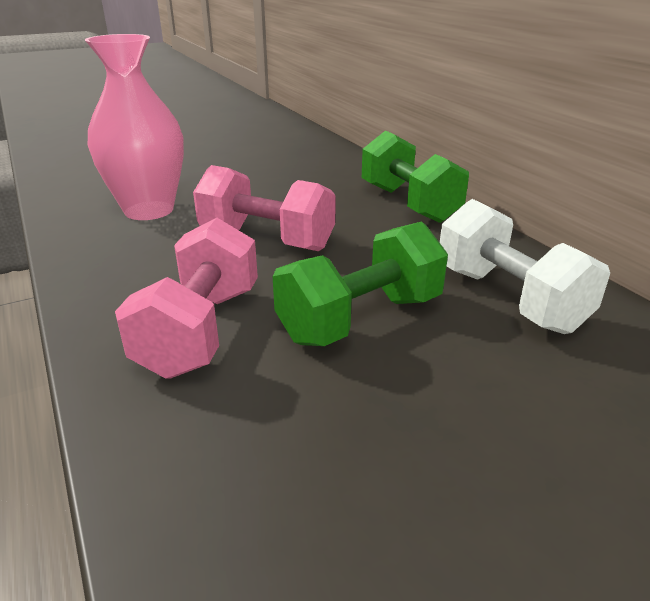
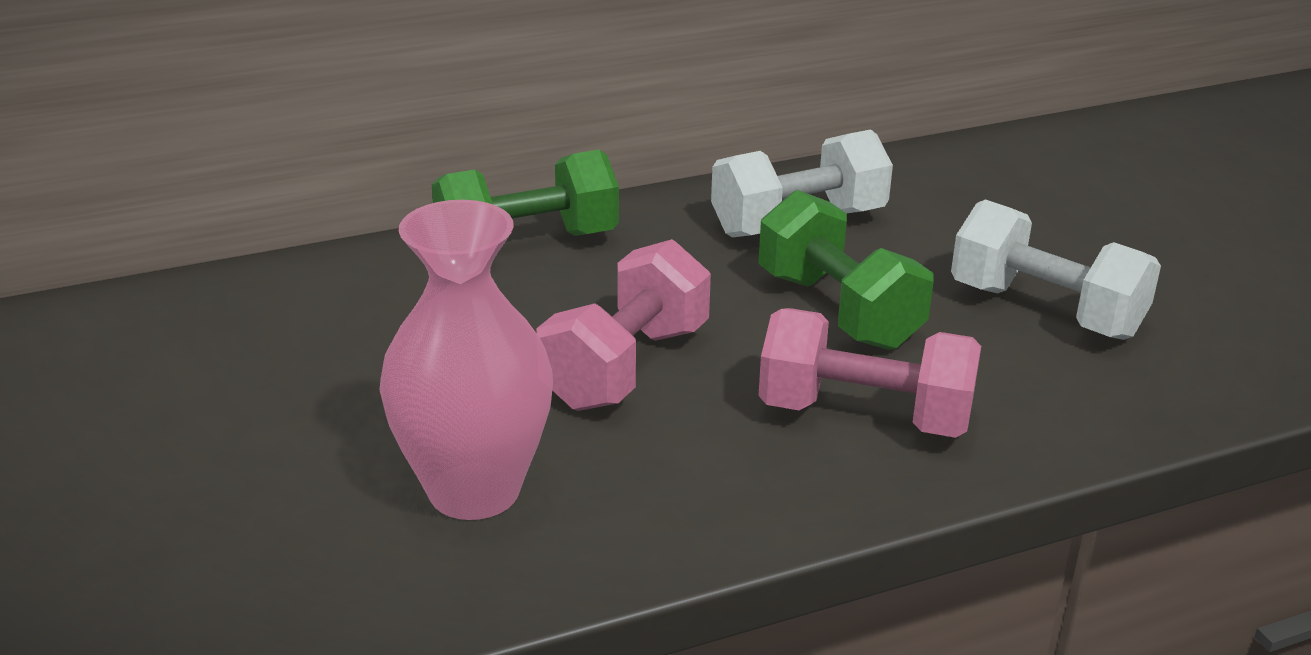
camera: 85 degrees left, 0 degrees up
none -> white dumbbell [951,199,1161,340]

